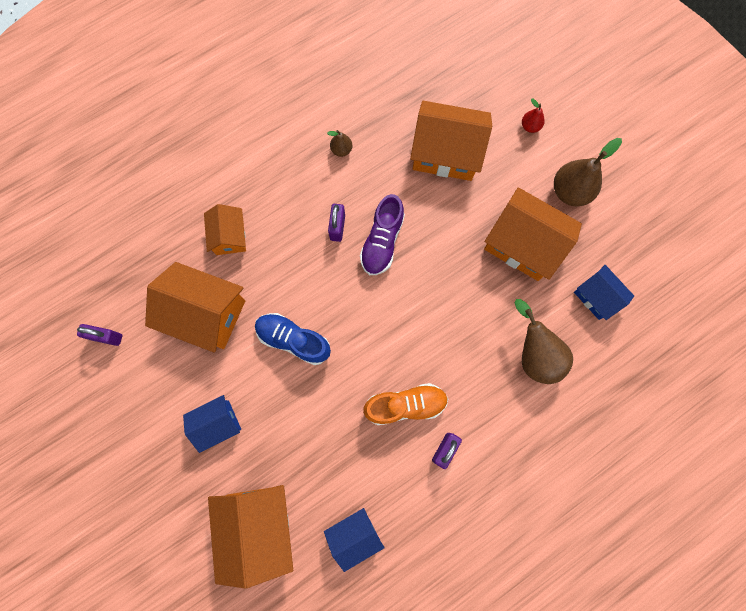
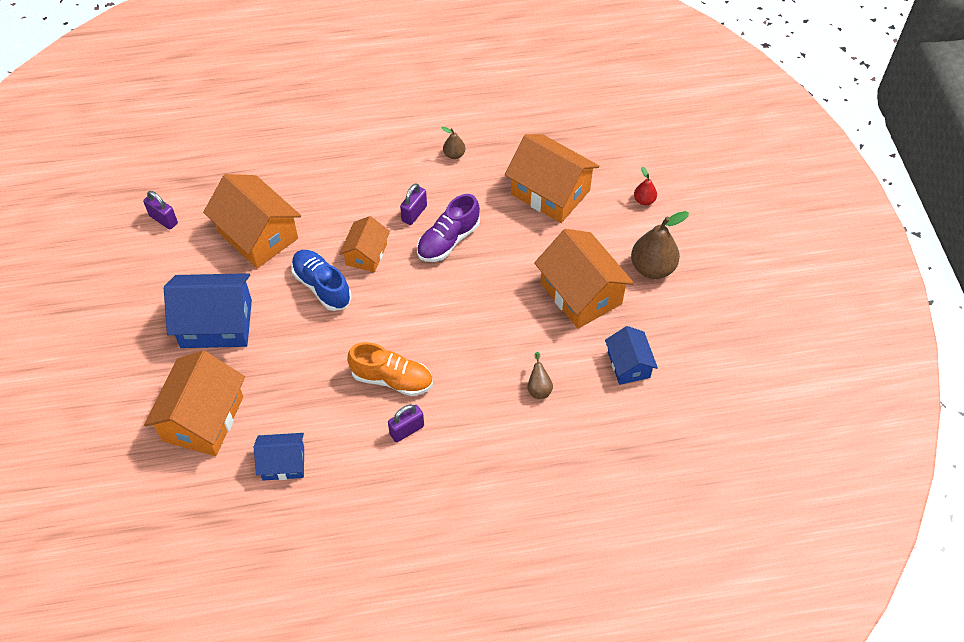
camera: 25 degrees right, 20 degrees down
blue house [183,395,241,453] -> blue house [164,273,252,348], size x1.74
orange house [204,204,246,255] -> orange house moved to [339,216,390,272]
brown pear [515,299,573,384] -> brown pear [527,352,553,399], size x0.50

